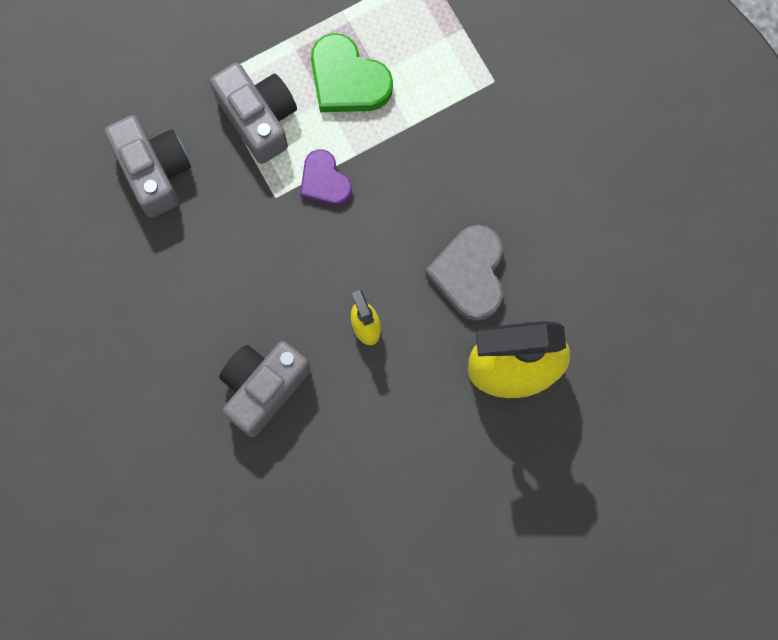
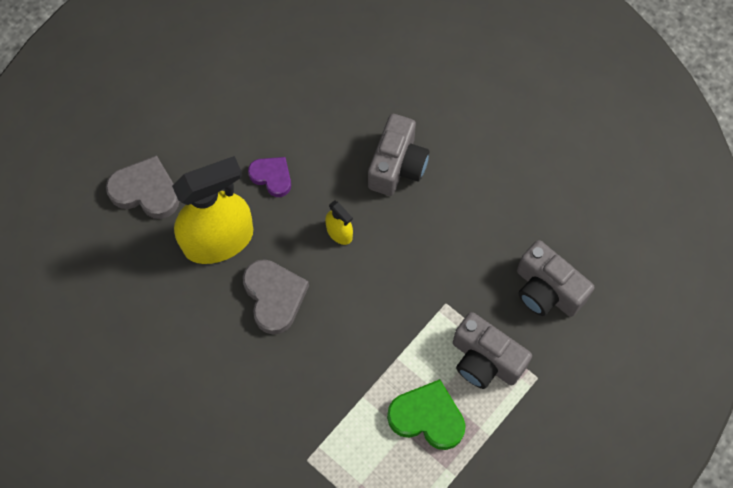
camera: 160 degrees right, 10 degrees down
purple heart [300,149,352,205] -> purple heart moved to [248,157,291,197]
none -> grey heart [106,155,179,219]

